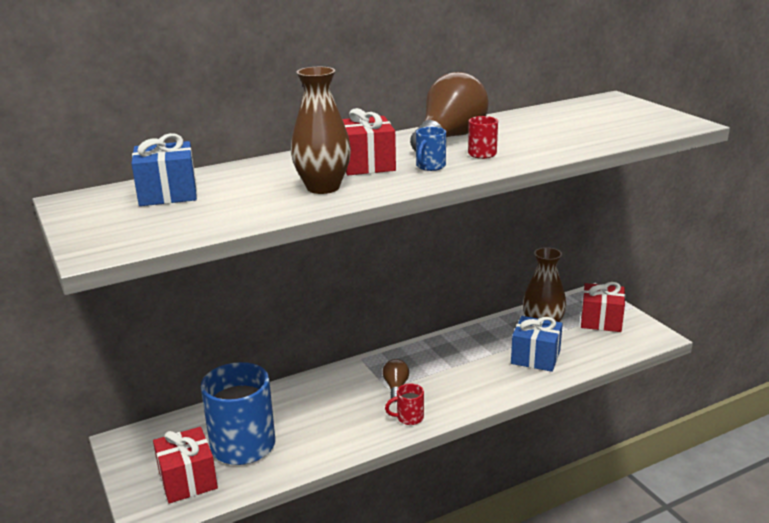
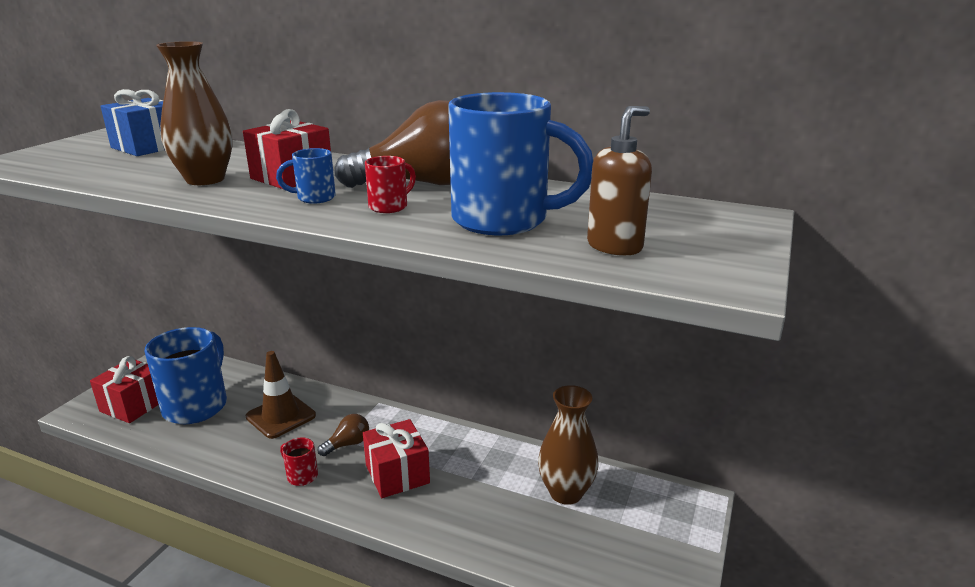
camera: 50 degrees right, 0 degrees up
blue gift [511,316,563,372] -> none
red gift [581,282,625,332] -> red gift moved to [363,419,430,498]
none -> brown traffic cone [246,351,316,439]
none -> blue mug [448,92,593,235]
none -> brown soap dispenser [587,106,652,256]

